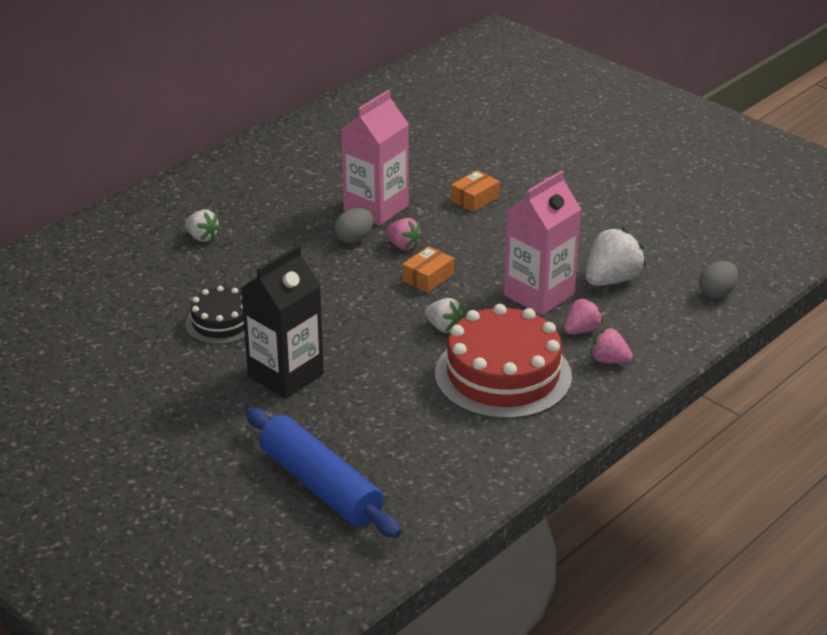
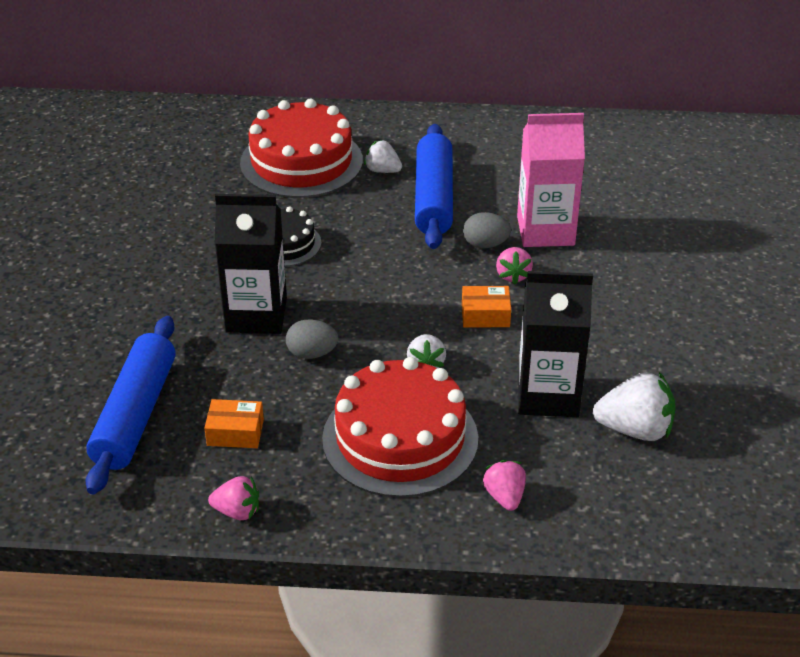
camera: 50 degrees right, 5 degrees up
white strawberry [185,210,221,242] -> white strawberry turned 120 degrees clockwise [364,140,402,173]
orange box [451,170,500,212] -> orange box moved to [204,399,264,448]
pink carton [504,170,581,315] -> black carton [518,271,593,417]
pink strawberry [564,298,603,334] -> pink strawberry moved to [208,476,259,520]
grey egg [699,261,738,298] -> grey egg moved to [286,319,338,359]
none -> red cake [240,99,363,198]
none -> blue rolling pin [415,124,453,249]

